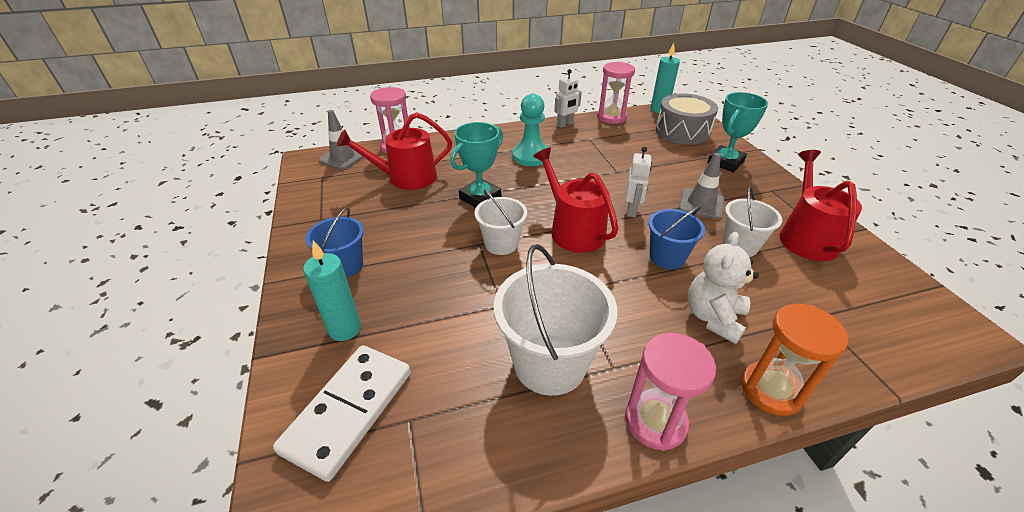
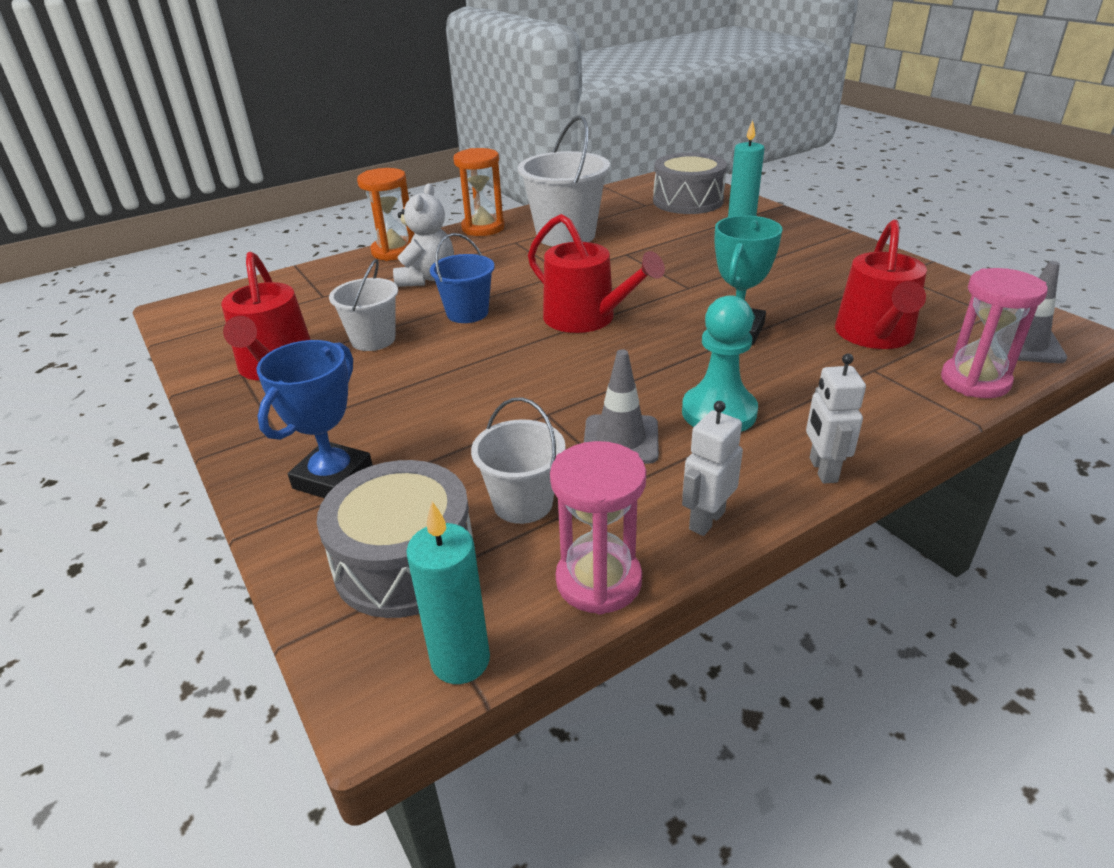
camera: 165 degrees right, 5 degrees down
white domino [273,345,411,482] -> grey drum [653,153,727,214]
blue bucket [306,207,364,278] -> none
red watering can [337,112,452,190] -> red watering can turned 135 degrees clockwise [835,220,927,349]
white bucket [475,190,527,255] -> white bucket moved to [471,397,566,524]
white robot [625,146,652,217] -> white robot moved to [806,354,866,483]
pink hourglass [625,333,716,451] -> orange hourglass [453,148,505,236]
grey traffic cone [679,153,724,219] -> grey traffic cone moved to [584,349,659,464]
turquoise trophy [707,92,768,172] -> blue trophy [256,340,373,498]

